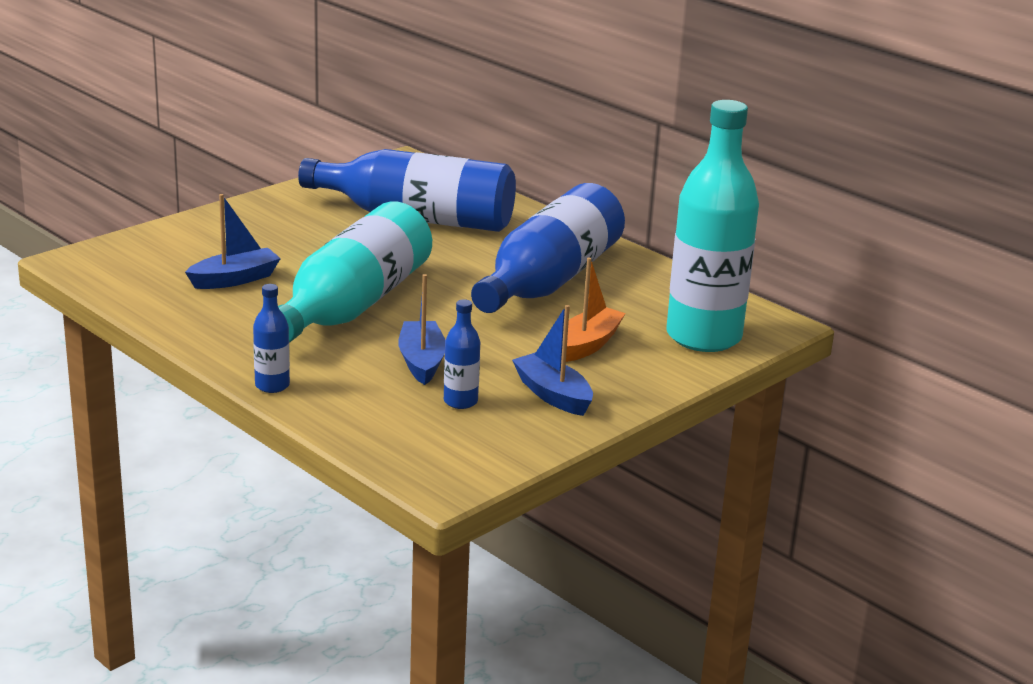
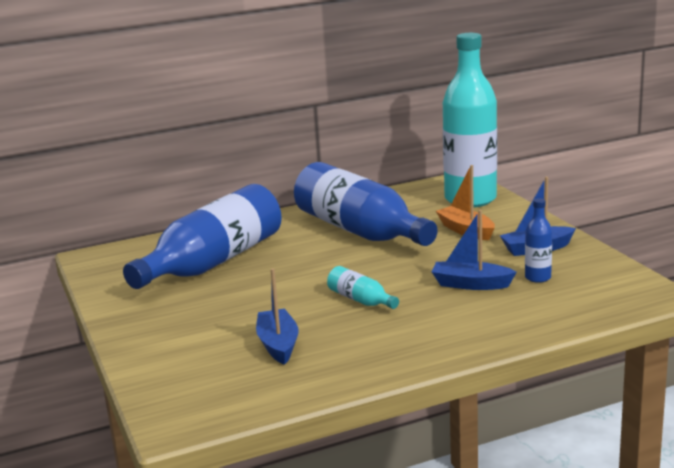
camera: 65 degrees left, 5 degrees down
blue bottle [253,284,290,393] -> none
turquoise bottle [278,201,432,343] -> turquoise bottle [327,266,399,309], size x0.42

